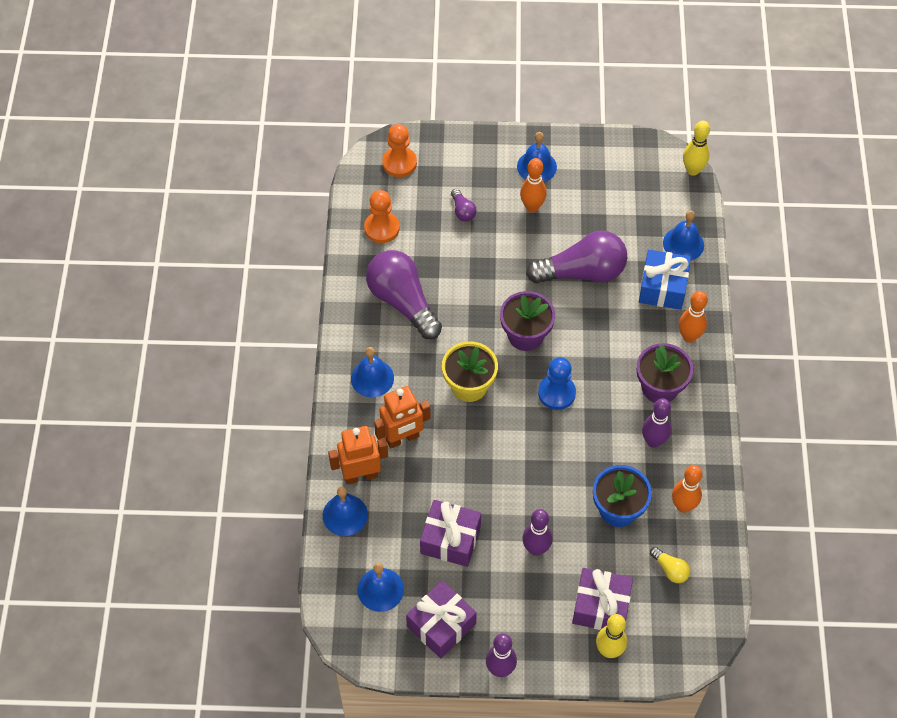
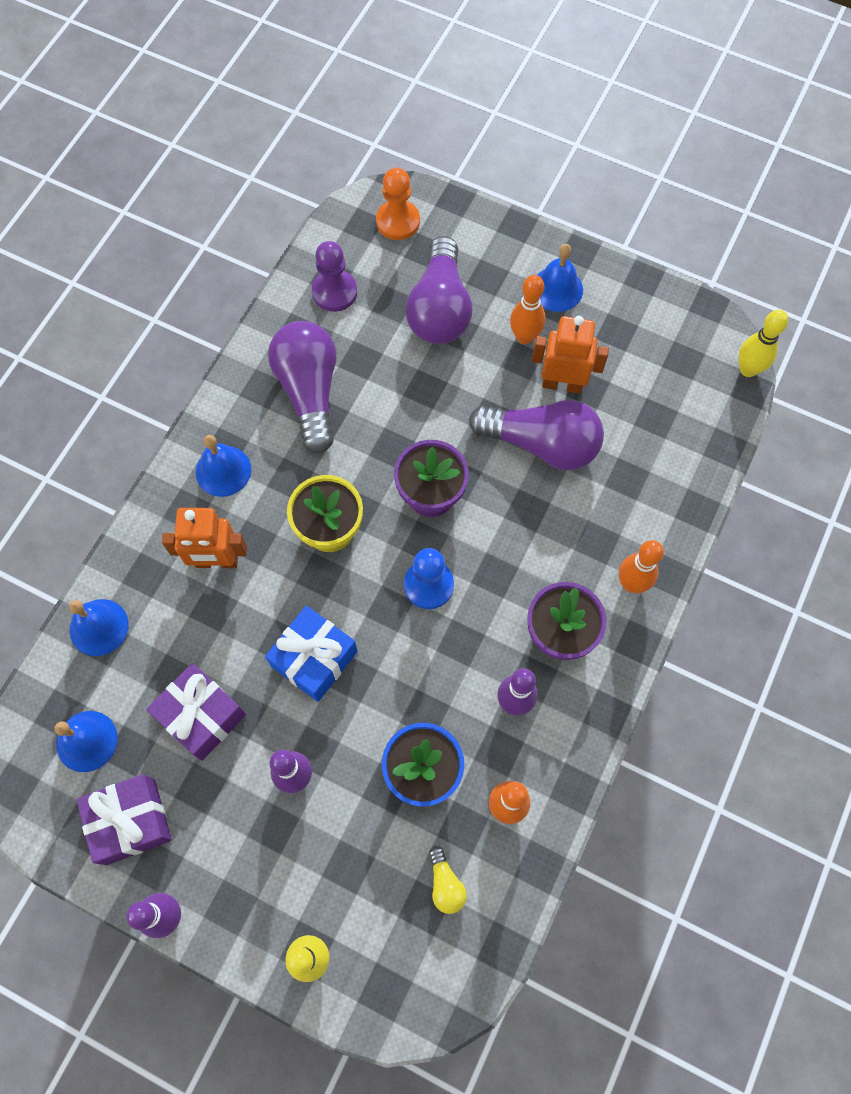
camera: 25 degrees right, 10 degrees up
orange robot [328,426,388,485] -> orange robot moved to [532,316,609,394]
orange pawn [364,190,400,243] -> purple pawn [312,241,357,312]
purple light bulb [451,189,477,222] -> purple light bulb [406,236,473,344], size x2.32
purple gift [572,568,633,630] -> none
blue gift [639,250,691,310] -> blue gift moved to [265,606,358,702]
blue bell [663,210,704,261] -> none

